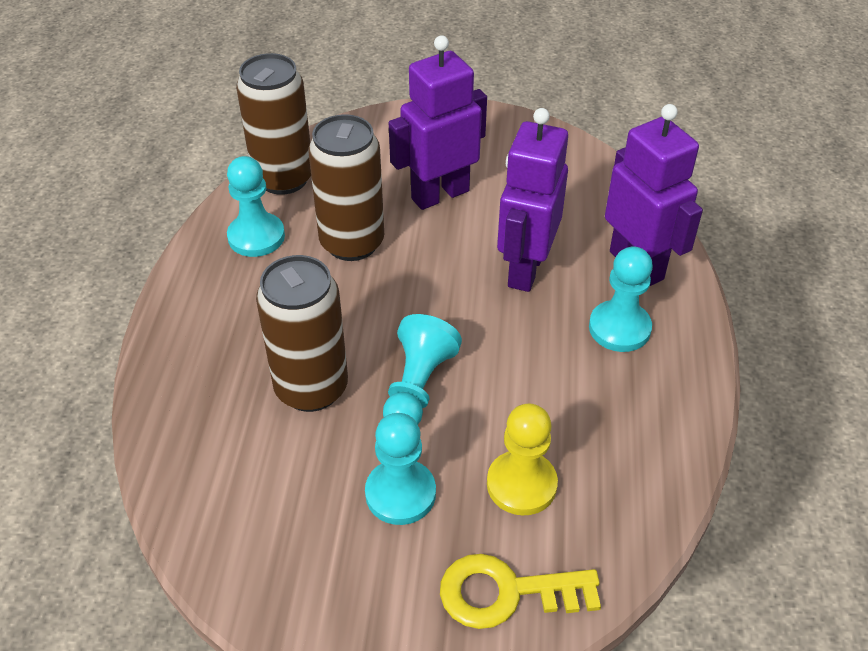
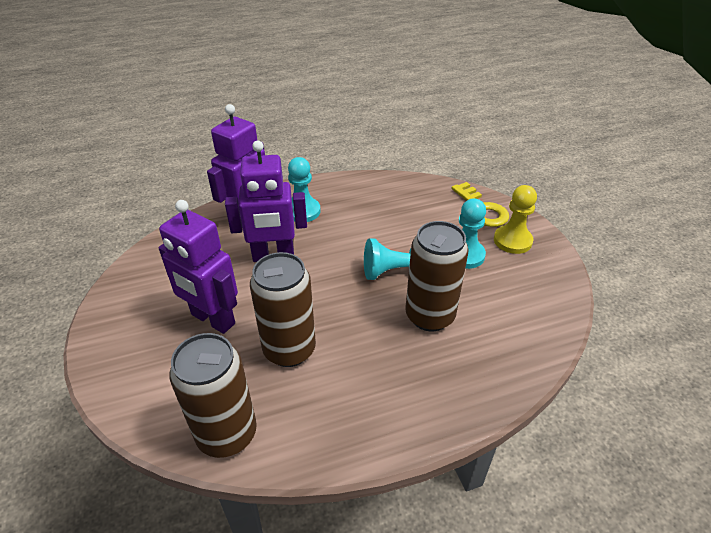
camera: 115 degrees left, 5 degrees down
turquoise pawn [227,156,285,257] -> none
yellow pawn [487,404,558,516] -> yellow pawn moved to [494,185,537,254]

